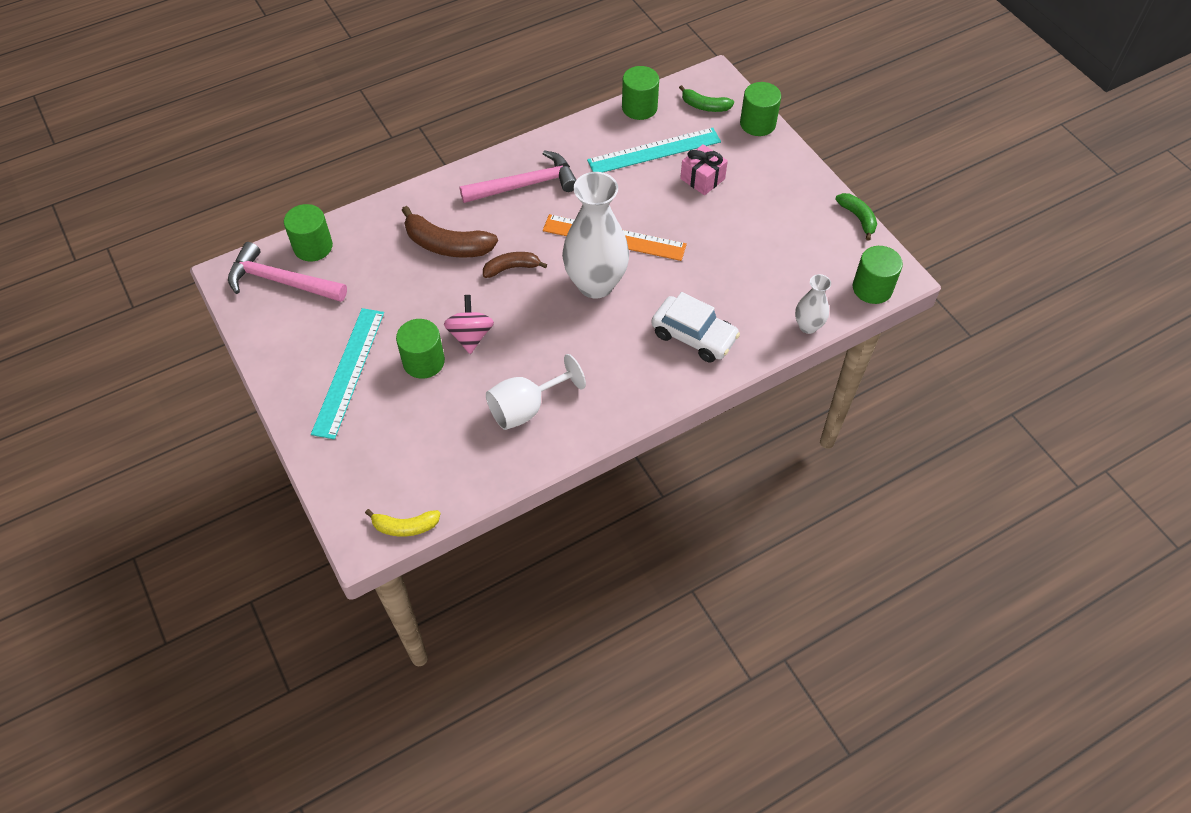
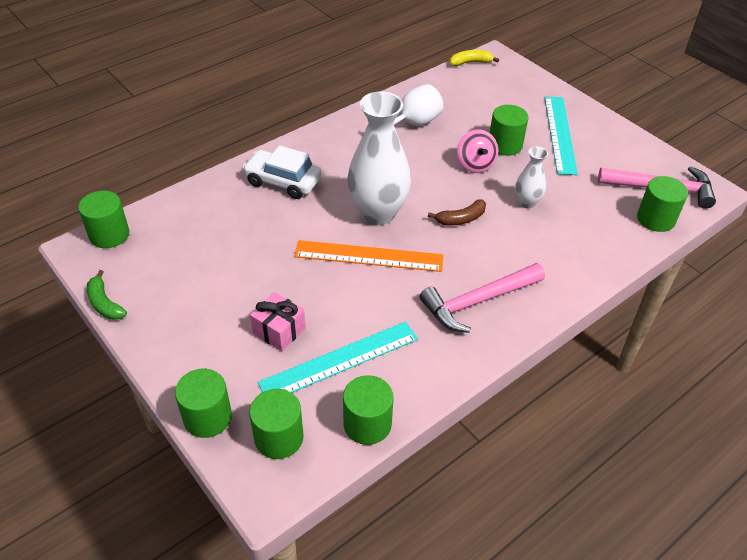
camera: 170 degrees right, 10 degrees down
brown banana [402,206,498,258] -> none
green banana [679,85,734,112] -> green cylinder [249,389,304,459]
white vase [795,274,831,334] -> white vase moved to [515,147,548,208]

